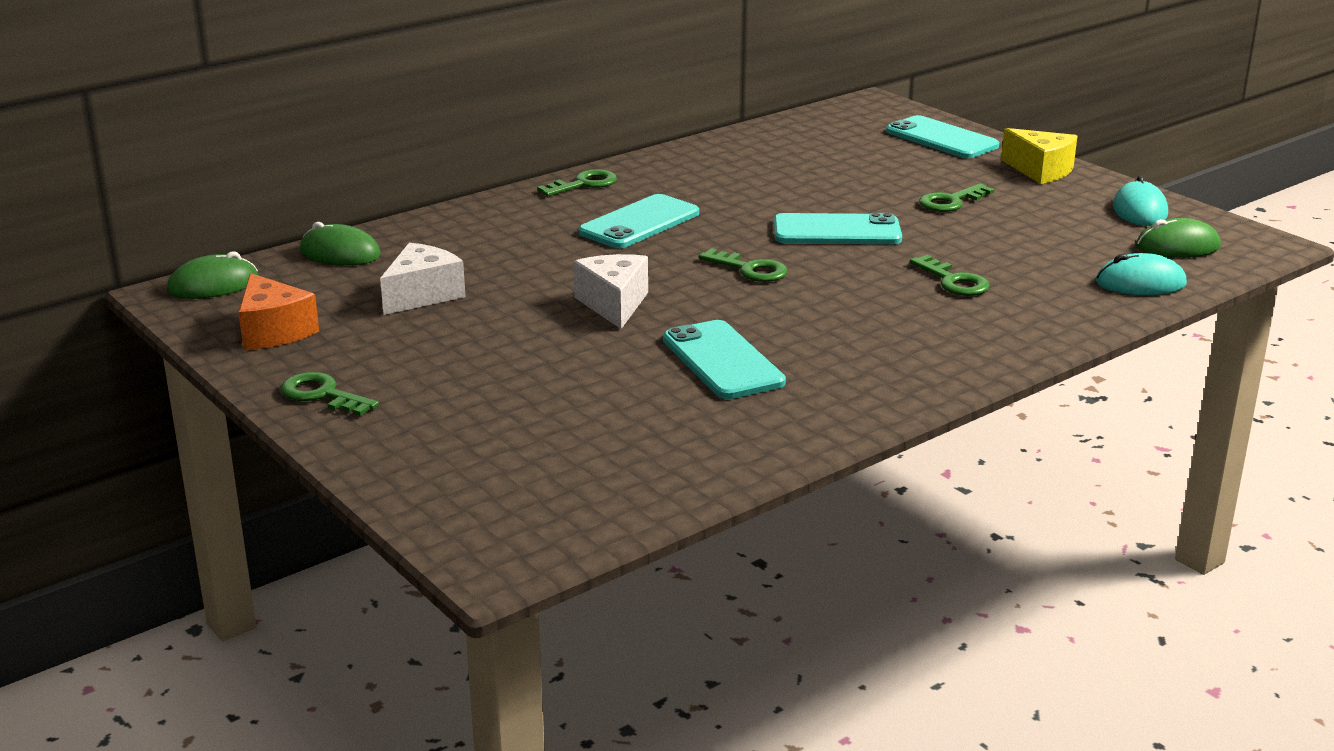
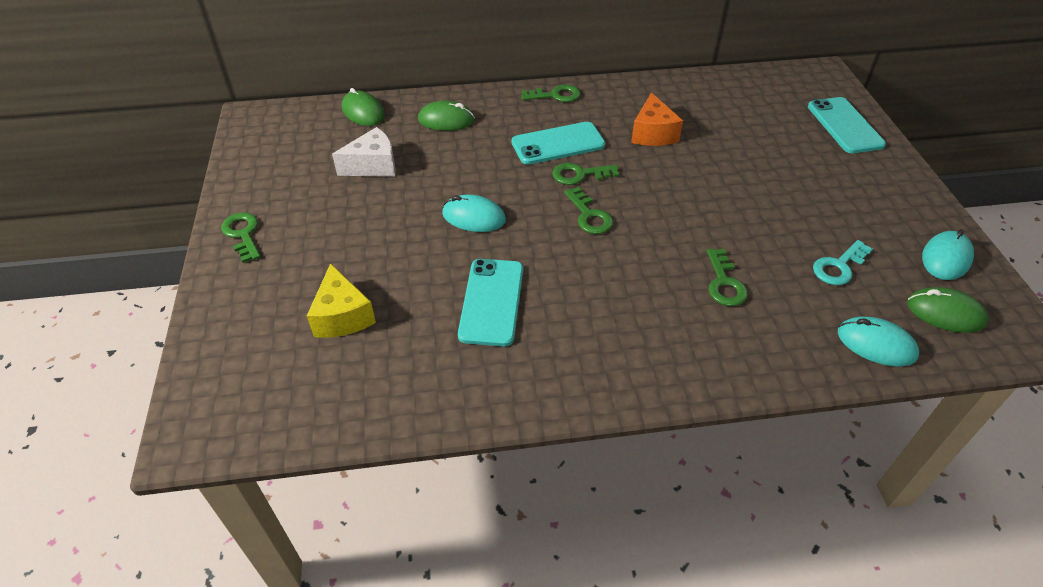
camera: 30 degrees right, 20 degrees up
green mouse [167,251,258,299] -> green mouse moved to [418,101,475,131]
orange cheese [238,273,319,350] -> orange cheese moved to [631,93,683,146]
white cheese [573,254,648,329] -> turquoise mouse [442,195,506,232]
turquoise phone [774,213,902,244] -> none
green key [919,184,994,212] -> green key moved to [552,163,619,185]
yellow cheese [1001,128,1077,184] -> yellow cheese moved to [307,263,376,338]
none -> turquoise key [813,240,873,285]

